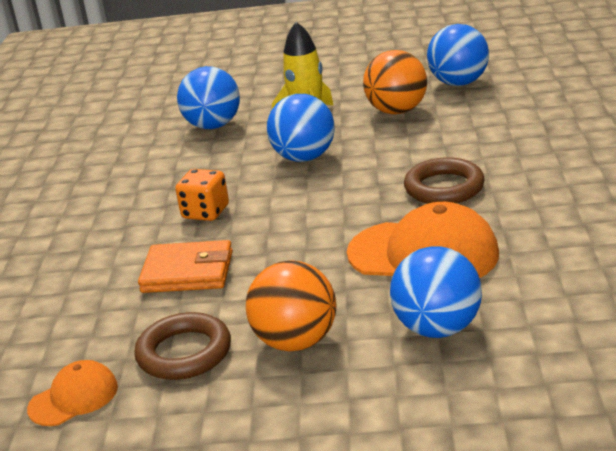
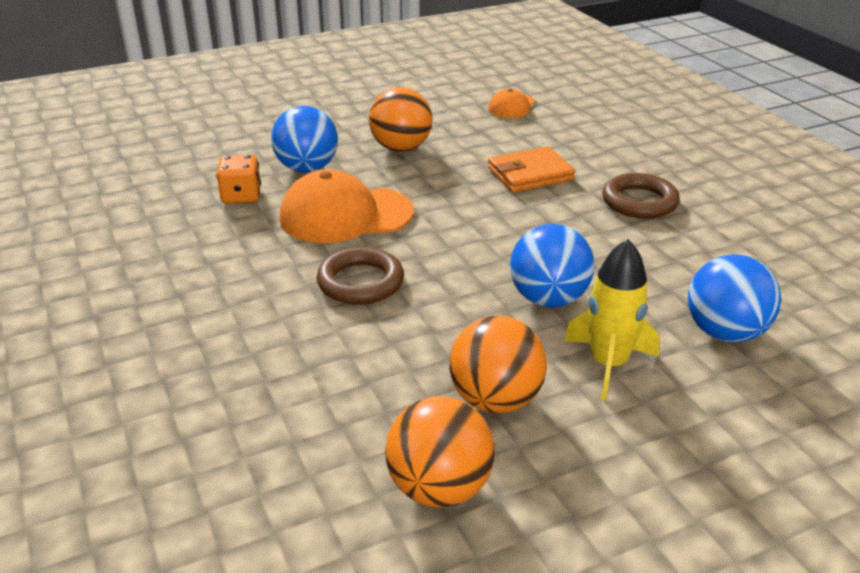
camera: 150 degrees right, 5 degrees up
brown ring [134,312,231,380] -> brown ring moved to [602,173,680,219]
orange dice [175,169,229,221] -> orange dice moved to [216,155,261,204]
blue ball [427,24,489,86] -> orange ball [385,396,494,508]

